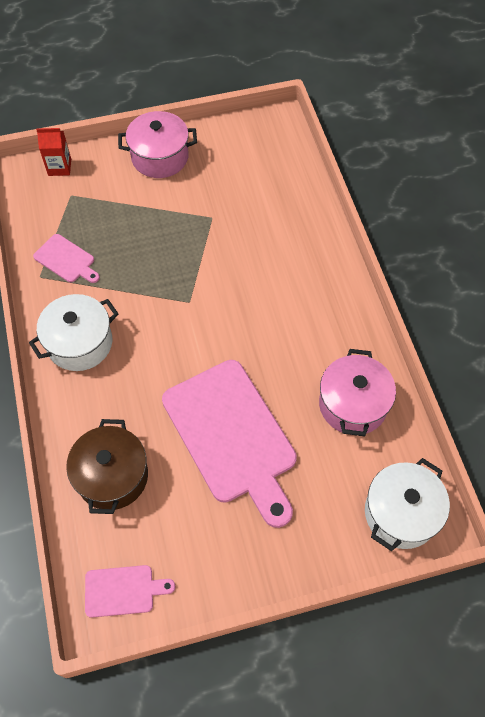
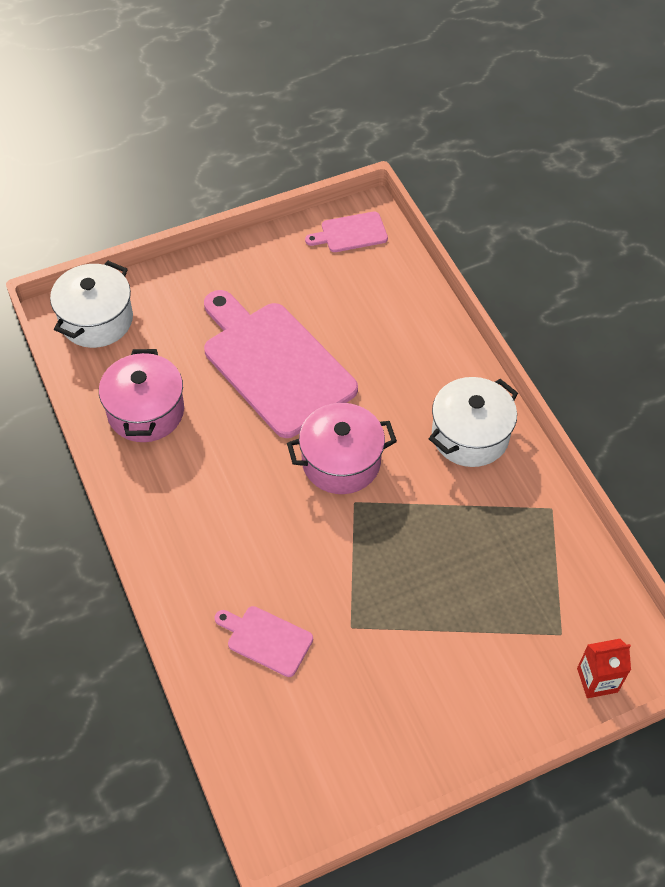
camera: 170 degrees right, 5 degrees down
pink cutting board [33,234,100,283] -> pink cutting board moved to [215,606,313,677]
brown pot [66,419,148,514] -> none
pink pot [118,111,197,178] -> pink pot moved to [287,403,397,494]

